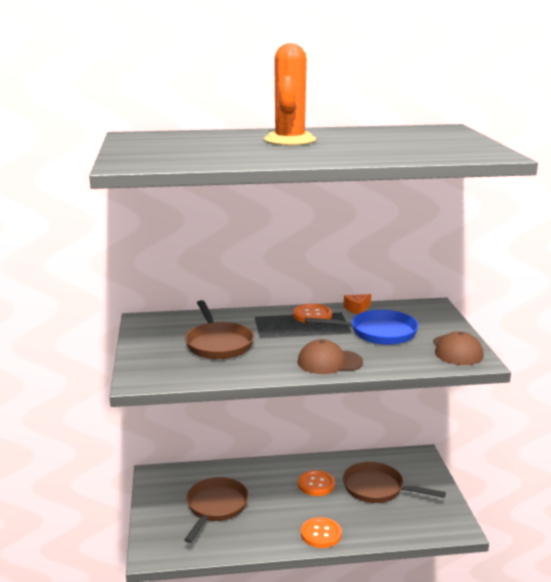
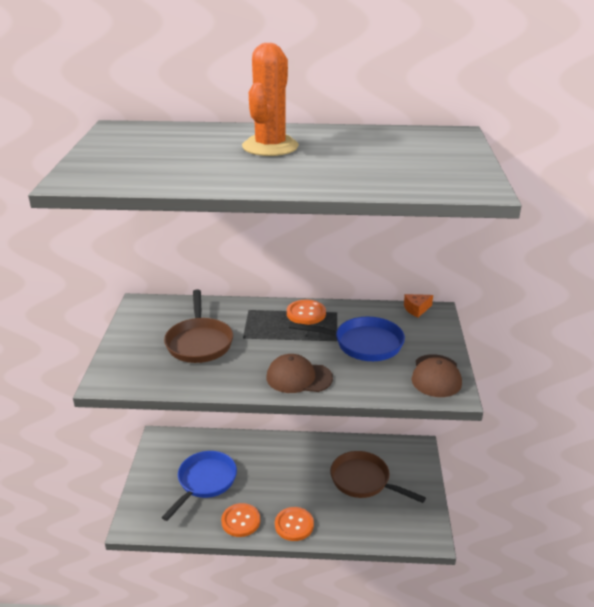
camera: 10 degrees right, 10 degrees up
brown pan [184,477,249,543] -> blue pan [161,451,237,521]
orange button [298,470,335,496] -> orange button moved to [221,503,260,537]
orange cheese [344,294,371,314] -> orange cheese moved to [404,294,433,318]

